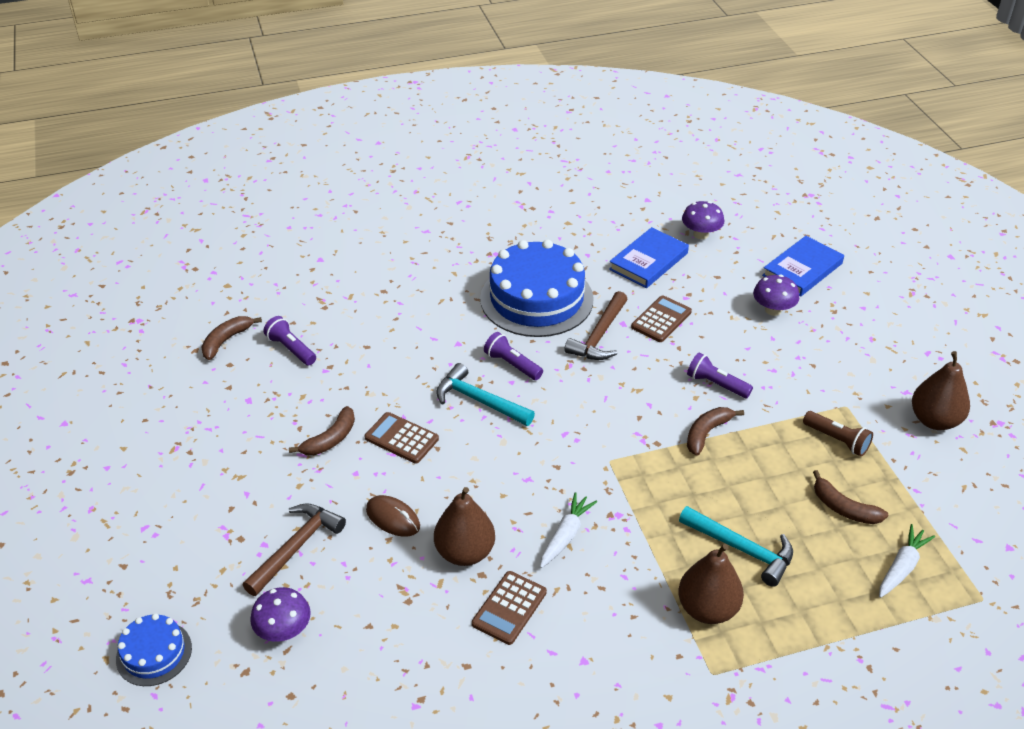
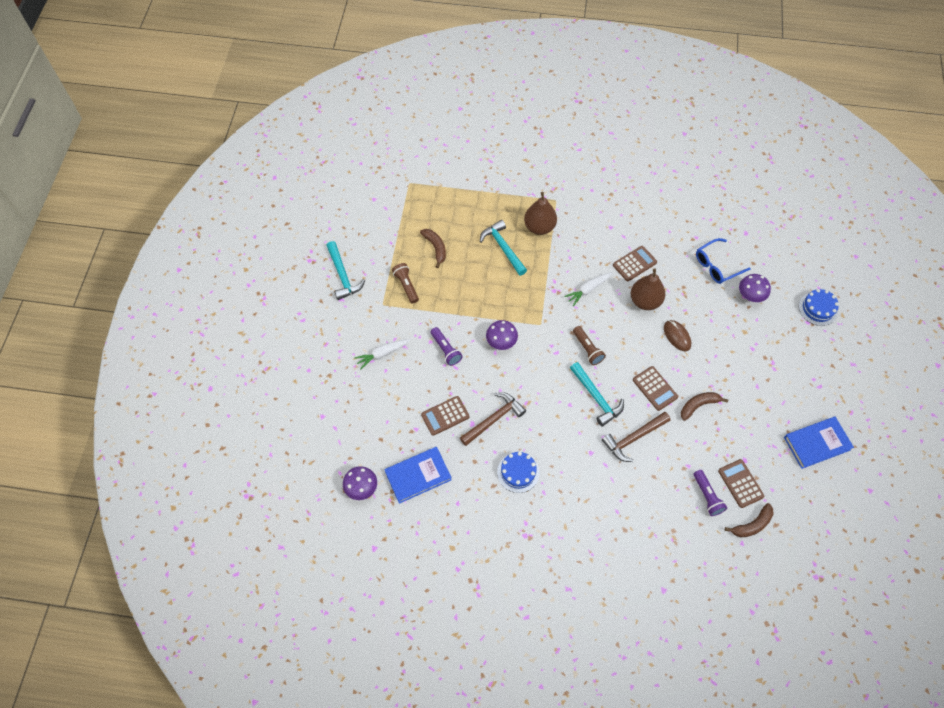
camera: 155 degrees left, 20 degrees up
brown hammer [243,503,346,596] -> brown hammer moved to [602,412,670,462]
blue cake [480,239,594,337] -> blue cake [497,452,539,493], size x0.49
purple flashlight [484,332,543,380] -> none
brown banana [687,407,744,456] -> none
purple mushroom [753,275,799,316] -> purple mushroom moved to [486,320,518,350]
blue book [762,236,844,297] -> blue book moved to [784,417,854,469]
white carrot [879,524,935,598] -> white carrot moved to [354,339,411,369]
brown pear [912,351,970,430] -> turquoise hammer [326,241,365,300]
none -> brown flashlight [573,326,606,365]
none -> blue glasses [696,238,751,284]
none -> brown calculator [718,459,764,508]

